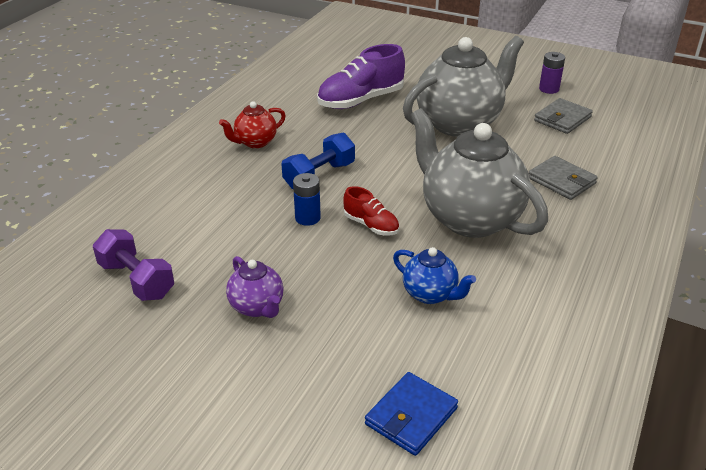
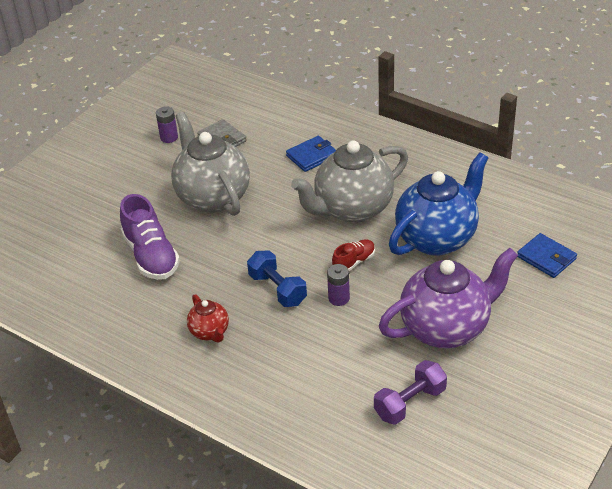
camera: 80 degrees left, 5 degrees up
purple teapot [226,256,283,318] -> purple teapot [379,248,518,348], size x2.11
blue battery [293,173,321,226] -> purple battery [327,264,350,306]
blue teapot [393,247,476,304] -> blue teapot [389,153,488,256], size x2.11
grey wallet [529,156,598,200] -> blue wallet [286,136,336,172]

